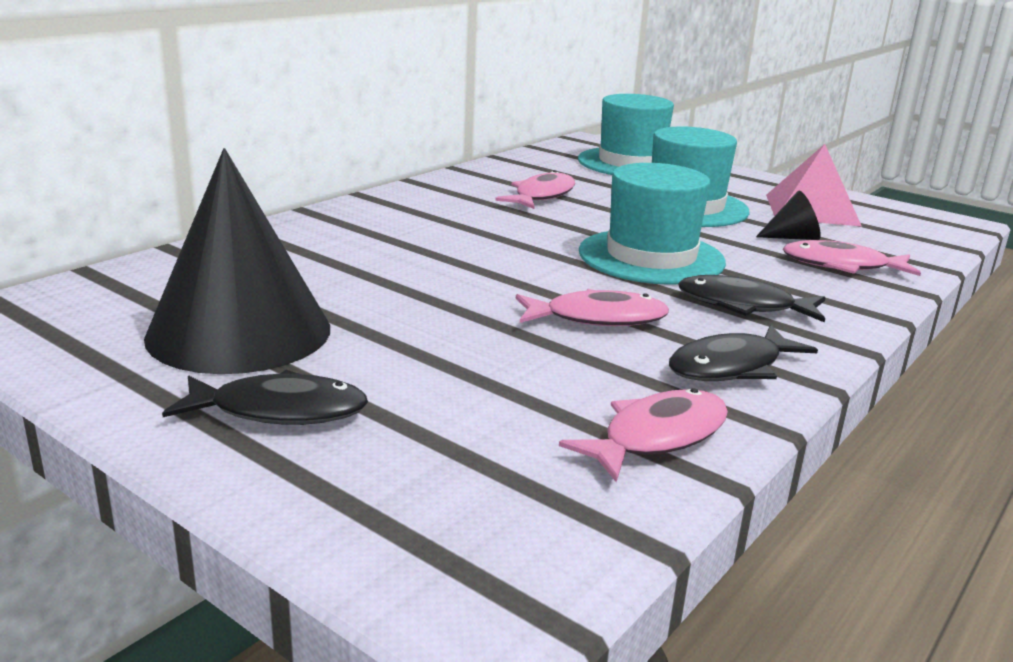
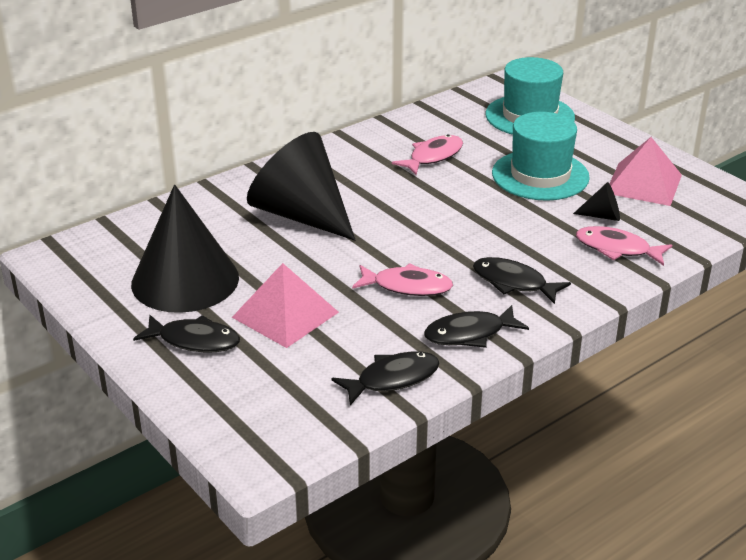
camera: 15 degrees right, 10 degrees up
pink fish [559,388,728,482] -> black fish [331,351,440,405]
turquoise hat [579,163,726,285] -> none
none -> pink pyramid [232,263,339,348]
none -> black cone [247,132,355,241]

